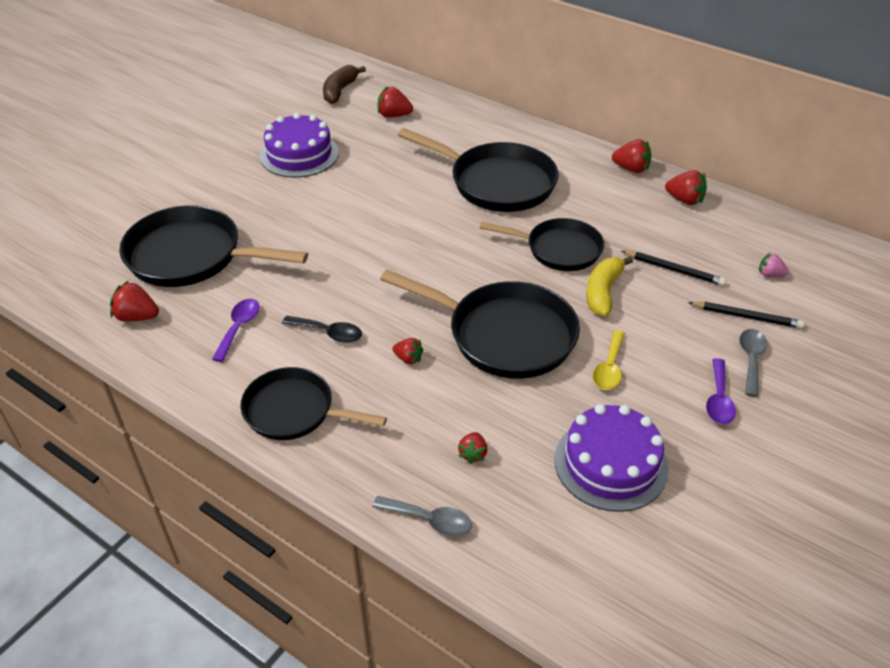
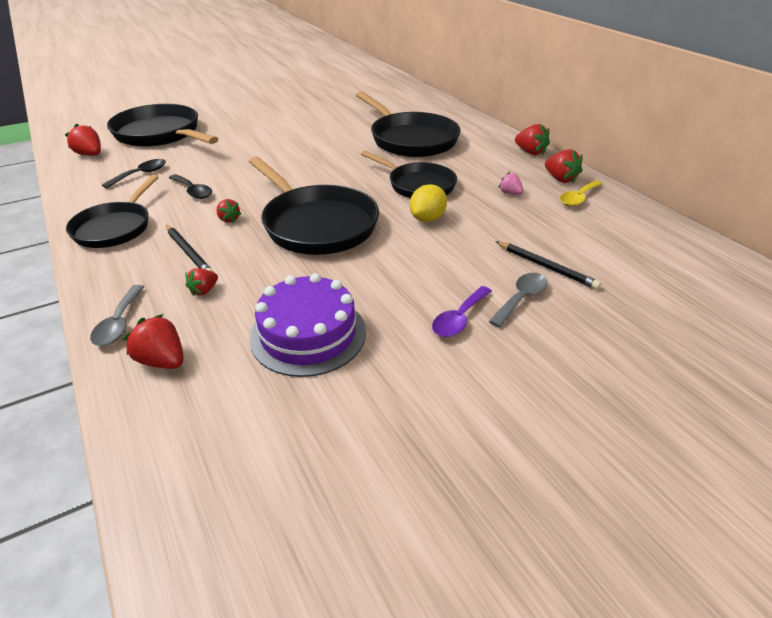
camera: 25 degrees right, 5 degrees down
purple spoon [212,299,259,362] -> black spoon [102,159,166,189]
black pan [240,367,387,440] -> black pan turned 120 degrees counterclockwise [66,175,159,248]
purple cake [260,113,339,178] -> none
brown banana [323,65,366,104] -> none
grey spoon [372,496,472,536] -> grey spoon turned 45 degrees clockwise [90,285,145,346]
red strawberry [377,86,413,118] -> red strawberry moved to [123,314,184,369]
yellow banana [586,256,633,316] -> yellow lemon [410,184,447,222]
yellow spoon [593,330,625,390] -> yellow spoon moved to [560,180,603,206]
black pencil [622,251,726,286] -> black pencil moved to [166,225,213,272]
pink strawberry [759,253,789,277] -> pink strawberry moved to [498,172,524,195]

